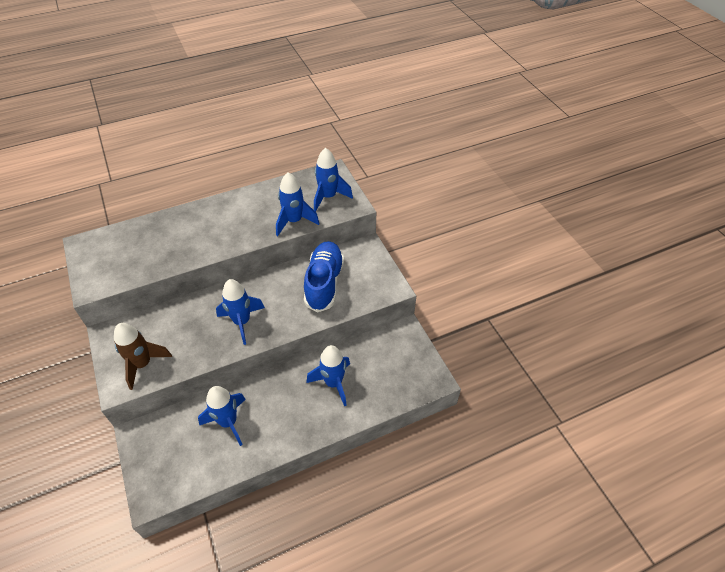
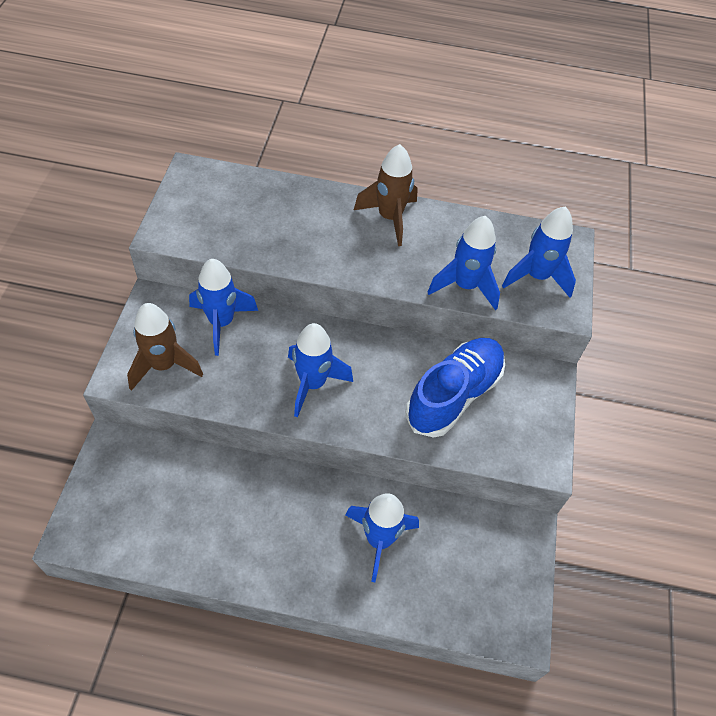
camera: 30 degrees right, 5 degrees up
blue rocket [198,386,246,446] -> blue rocket moved to [189,259,258,356]
none -> brown rocket [354,144,418,246]

